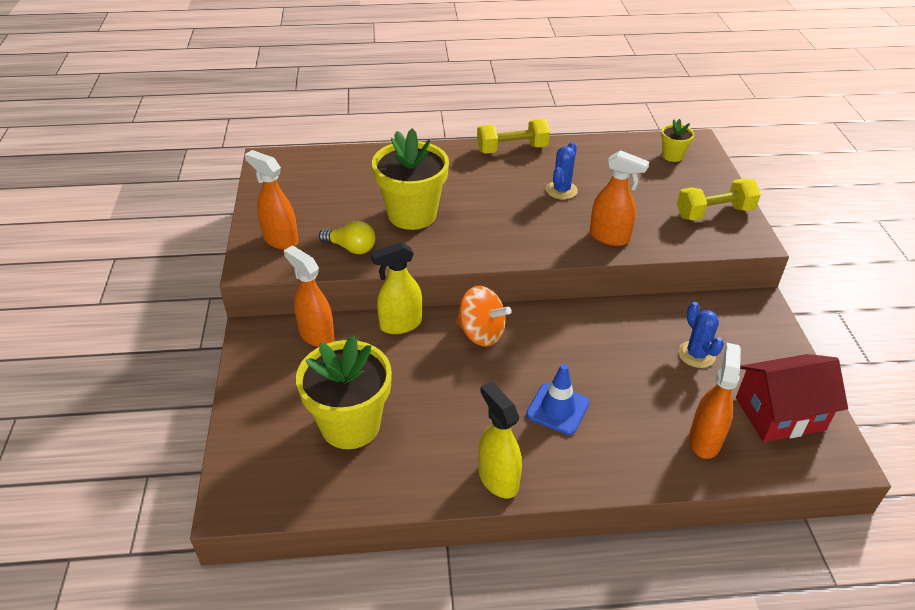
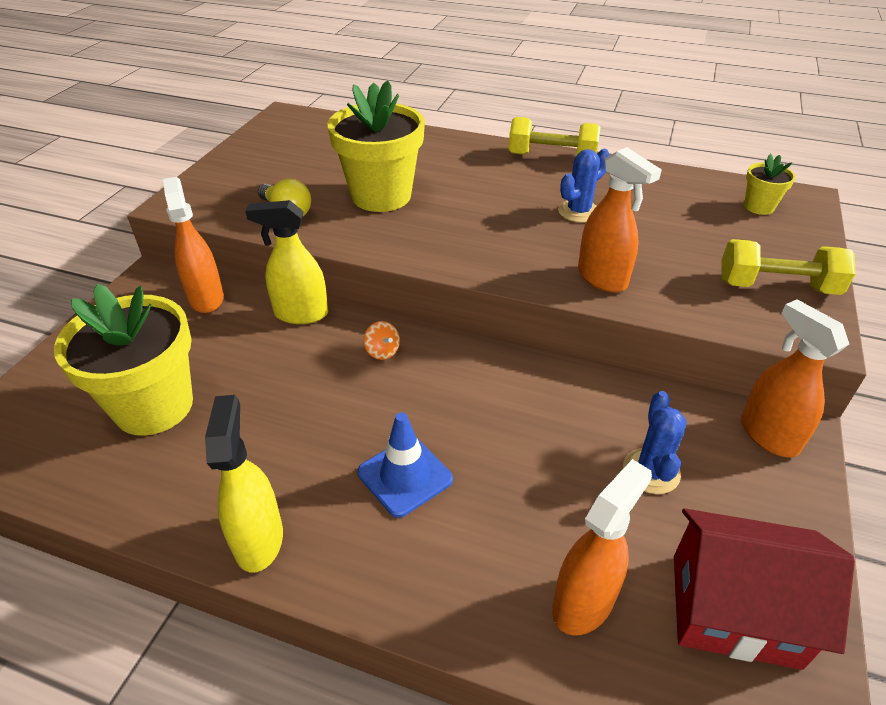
camera: 25 degrees right, 0 degrees up
orange spray bottle [245,150,299,250] -> orange spray bottle moved to [741,299,849,458]
orange spinning top [456,286,511,347] -> orange spinning top [364,321,400,360], size x0.48

